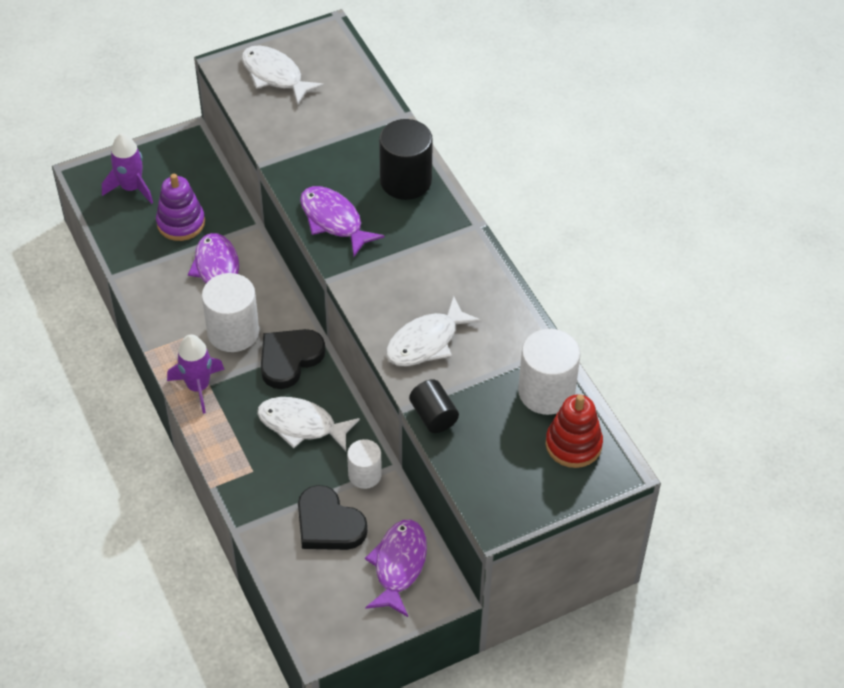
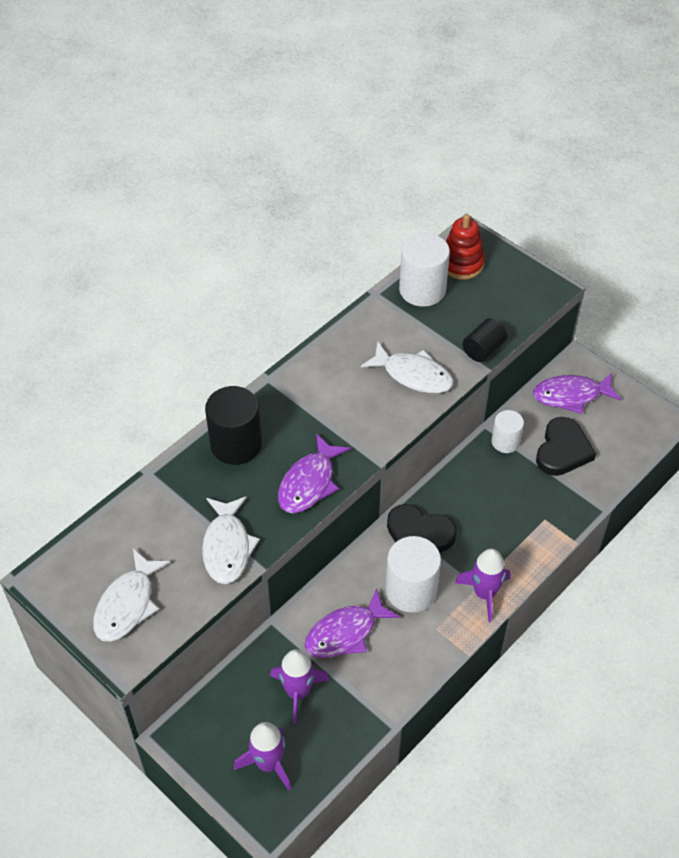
camera: 110 degrees left, 0 degrees up
purple stacking toy [156,174,205,241] -> purple rocket [270,649,329,724]
white fish [257,397,360,451] -> white fish moved to [202,496,260,584]

